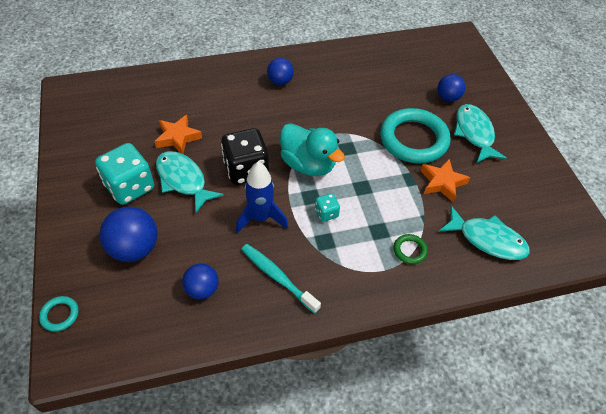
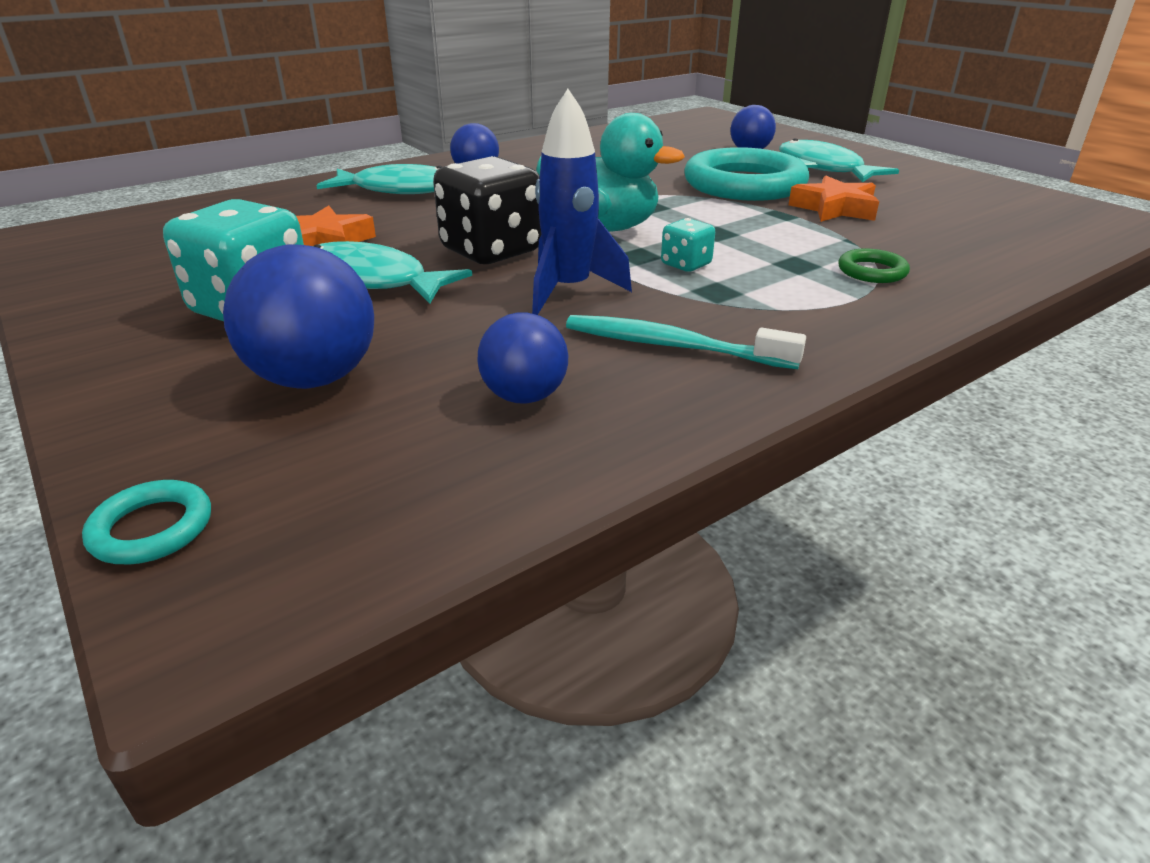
camera: 20 degrees left, 20 degrees down
turquoise fish [439,206,530,260] -> turquoise fish moved to [316,164,442,194]

